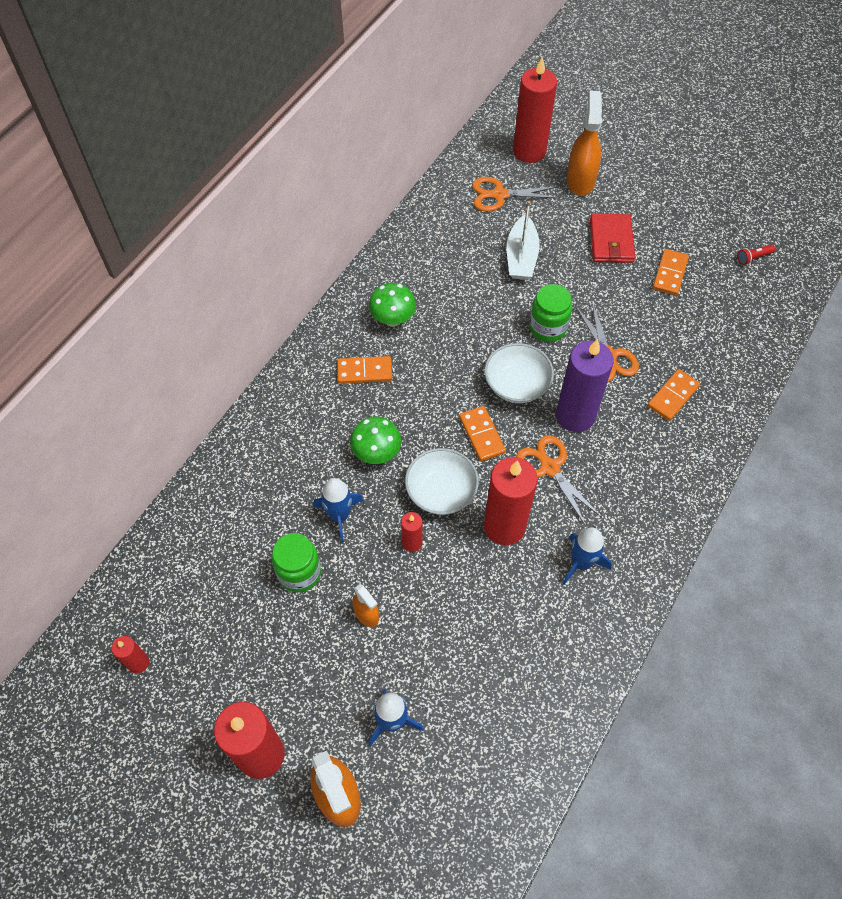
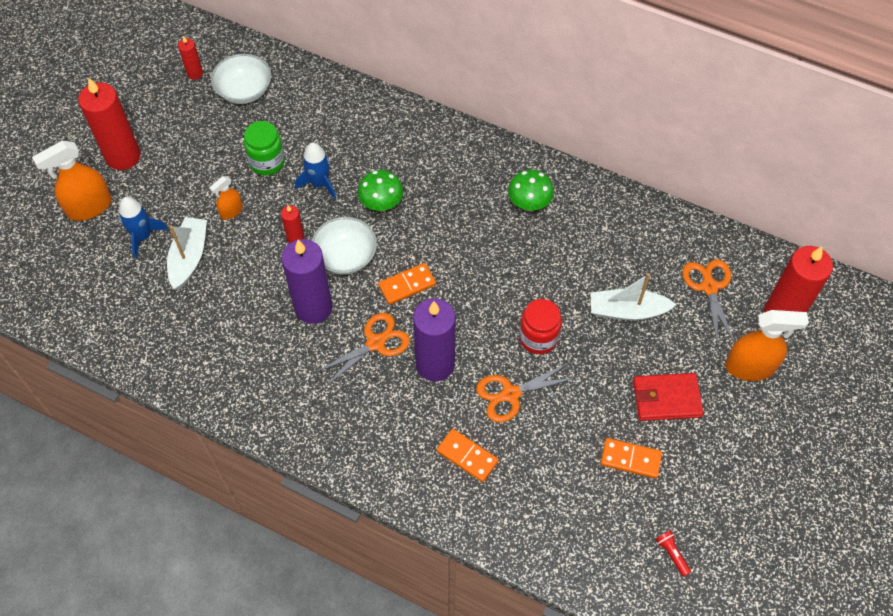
camera: 85 degrees right, 0 degrees up
orange domino [337,356,392,384] -> none
red candle [484,457,538,545] -> purple candle [281,239,332,324]
white bowl [485,343,554,403] -> white bowl moved to [211,54,271,104]
green jar [529,284,572,342] -> red jar [519,299,562,354]
blue rocket [562,528,612,585] -> none
none -> white boat [167,217,207,290]

